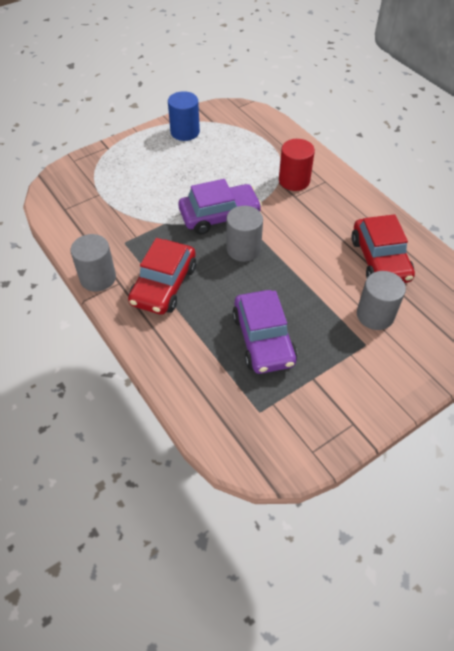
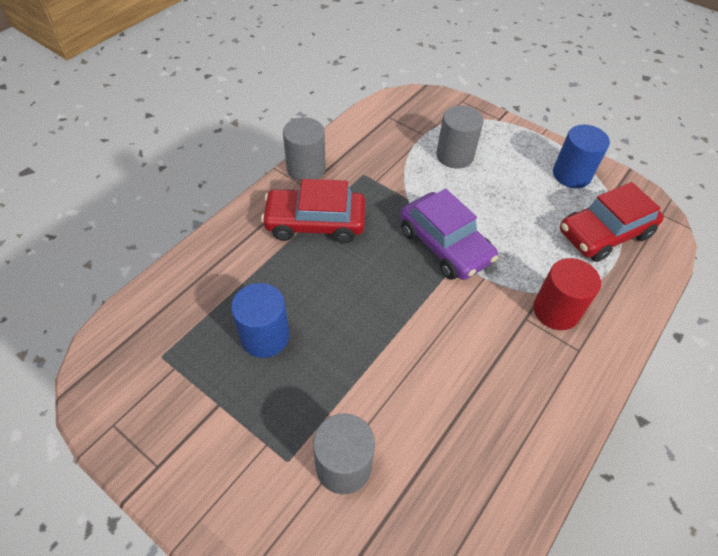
camera: 70 degrees right, 0 degrees up
grey cylinder [226,206,263,262] -> grey cylinder moved to [436,106,483,169]
purple car [232,290,297,374] -> blue cylinder [231,283,289,358]
red car [351,214,415,283] -> red car moved to [560,182,664,262]

